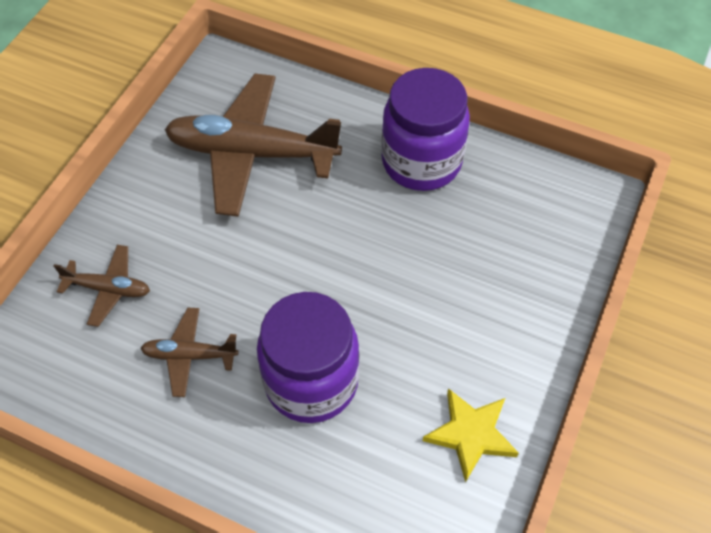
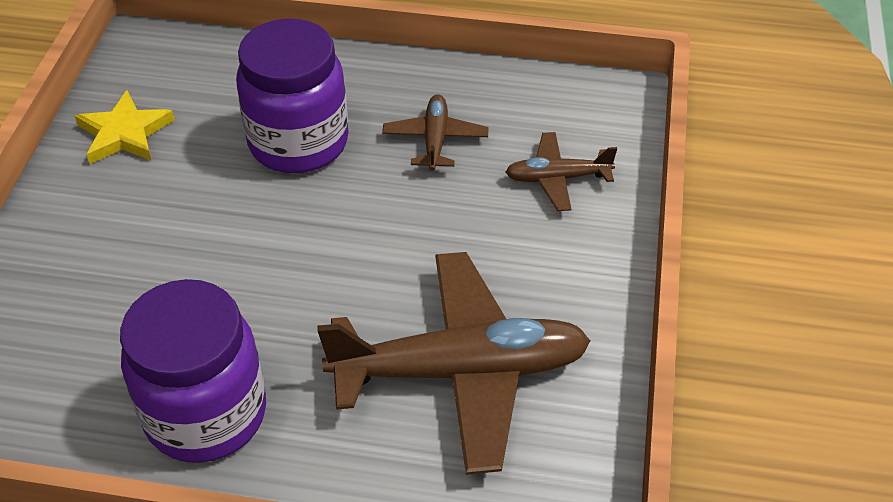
camera: 165 degrees right, 10 degrees down
brown plane [140,308,238,397] -> brown plane turned 75 degrees counterclockwise [382,94,489,171]

